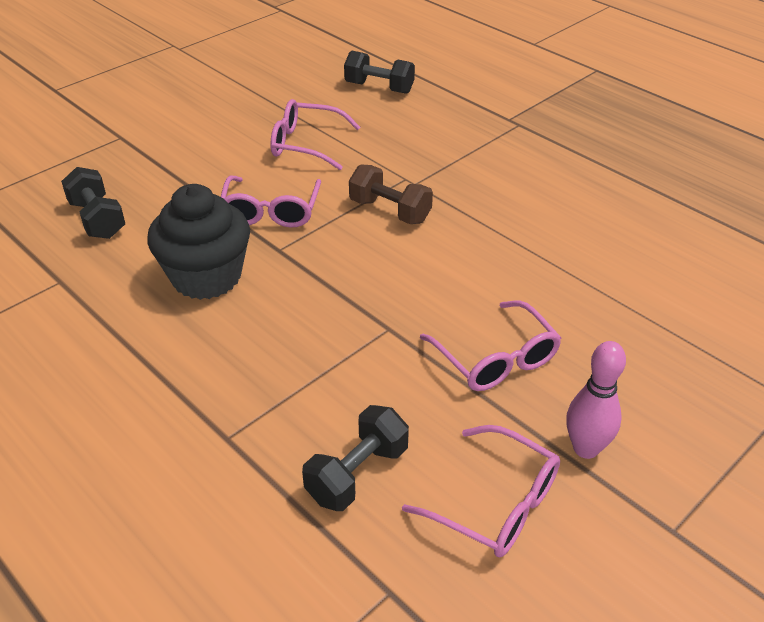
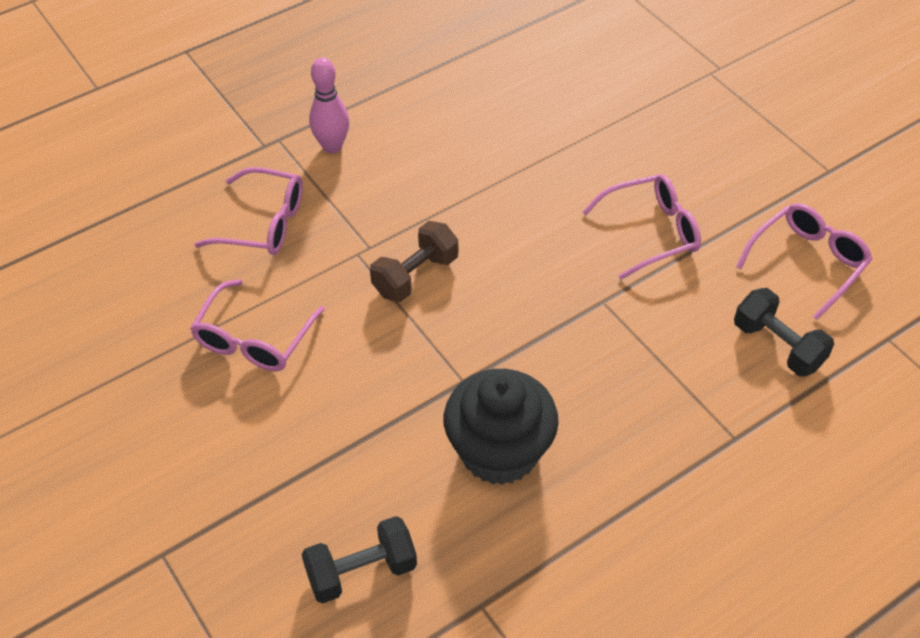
camera: 80 degrees left, 10 degrees up
pink glasses [221,176,321,228] -> pink glasses moved to [194,167,303,255]
black dumbbell [344,51,415,94] -> none
pink bowling pin [566,341,626,459] -> pink bowling pin moved to [309,57,349,153]

